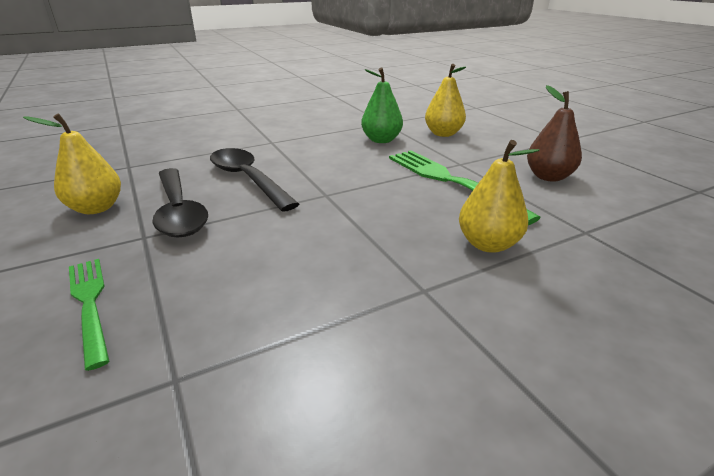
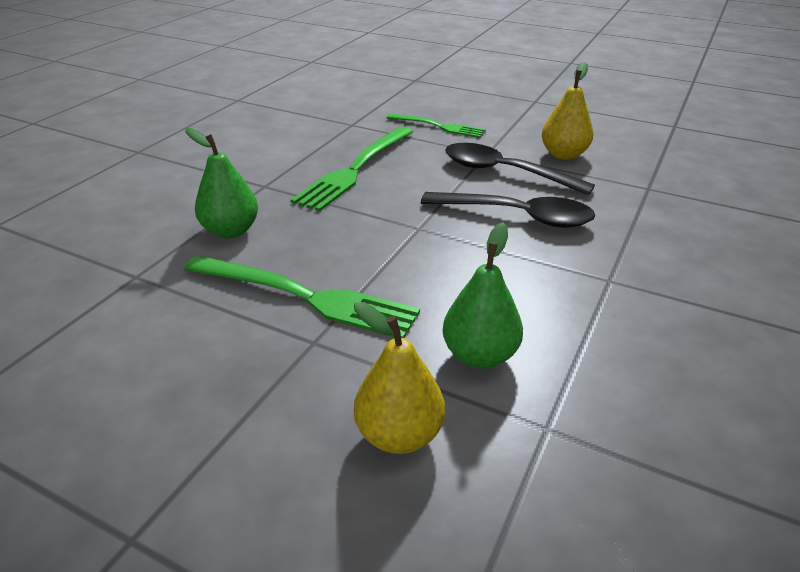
camera: 145 degrees right, 5 degrees up
yellow pear [459,140,540,253] -> green pear [186,128,258,238]
brown pear [527,85,582,182] -> none
none -> green fork [291,127,413,212]

